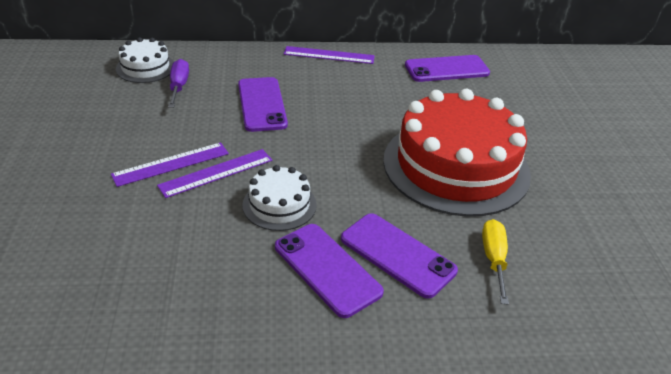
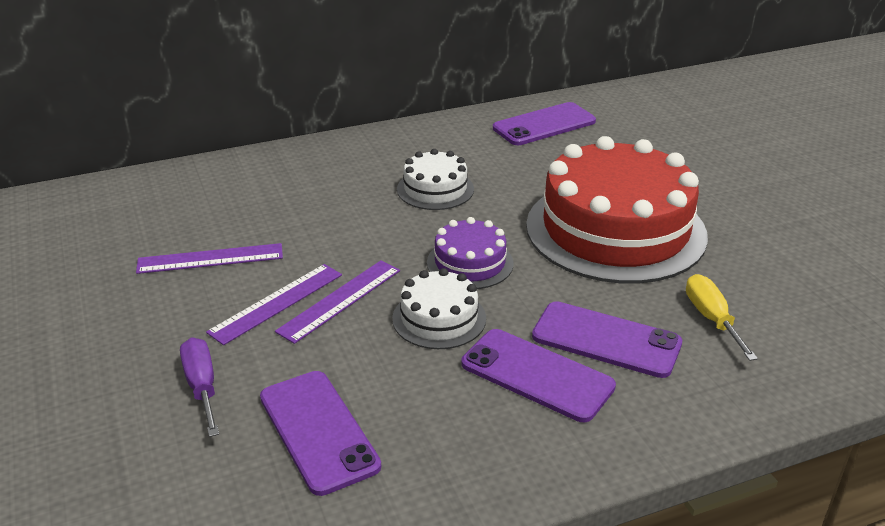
camera: 15 degrees left, 5 degrees down
white cake [116,37,174,83] -> white cake moved to [397,149,474,210]
purple screwdriver [168,59,189,108] -> purple screwdriver moved to [180,337,219,437]
purple phone [238,77,288,132] -> purple phone moved to [260,371,381,496]
purple ruler [284,46,375,64] -> purple ruler moved to [136,243,283,274]
none -> purple cake [427,217,514,289]

